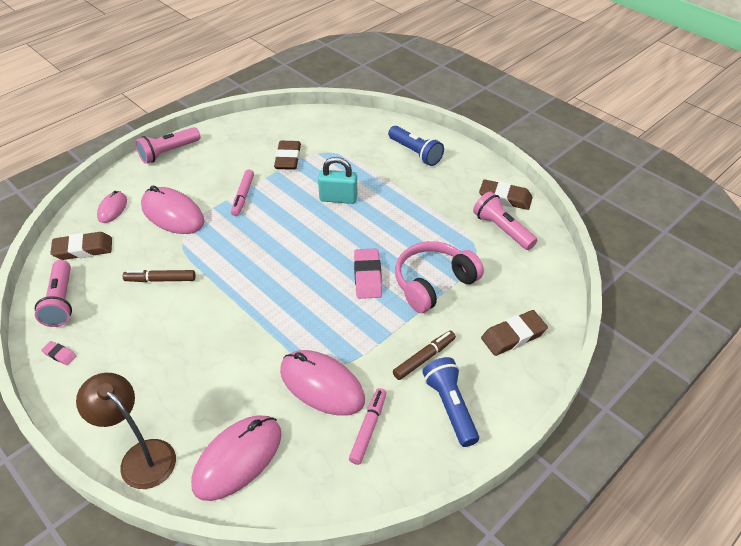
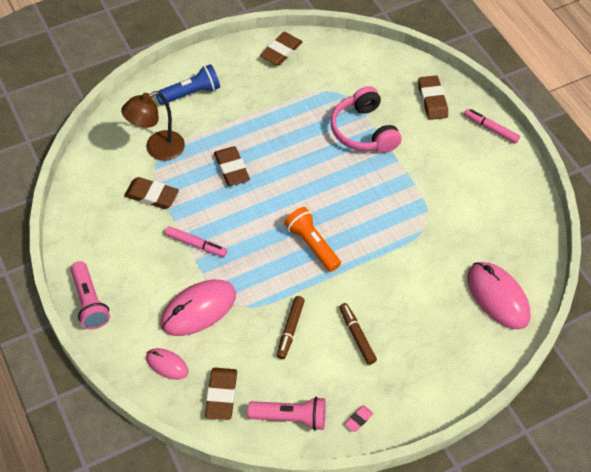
camera: 75 degrees left, 10 degrees up
brown lamp [76,373,176,489] -> brown lamp moved to [121,91,185,161]
pink mouse [280,350,365,416] -> none
turquoise padlock [318,157,357,204] -> brown eraser [214,146,250,186]
pink marker [349,388,386,465] -> pink marker moved to [464,109,520,144]
pink eraser [354,249,382,299] -> none
brown marker [393,331,456,380] -> brown marker moved to [339,303,377,365]
blue flashlight [423,357,479,447] -> none
pink flashlight [473,192,538,250] -> none
none -> orange flashlight [284,207,341,272]

